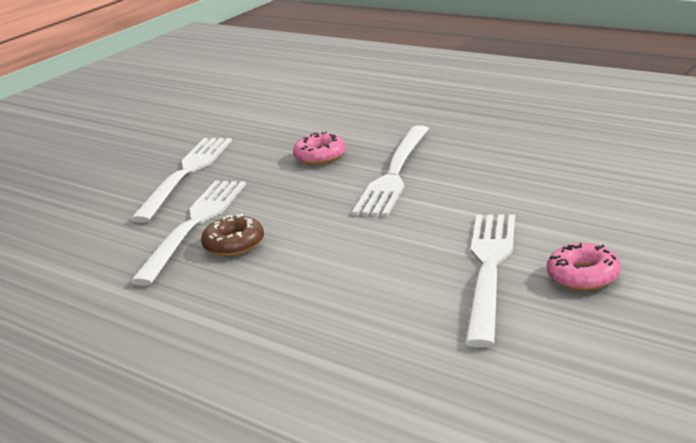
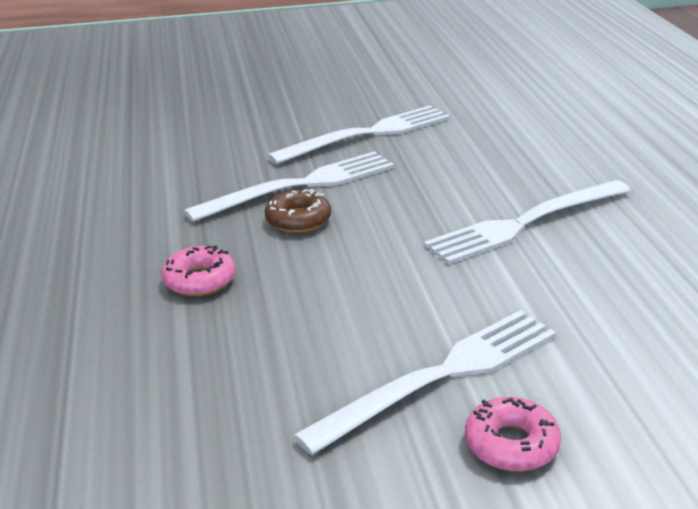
camera: 40 degrees right, 5 degrees up
pink donut [293,132,346,165] -> pink donut moved to [161,245,236,296]

